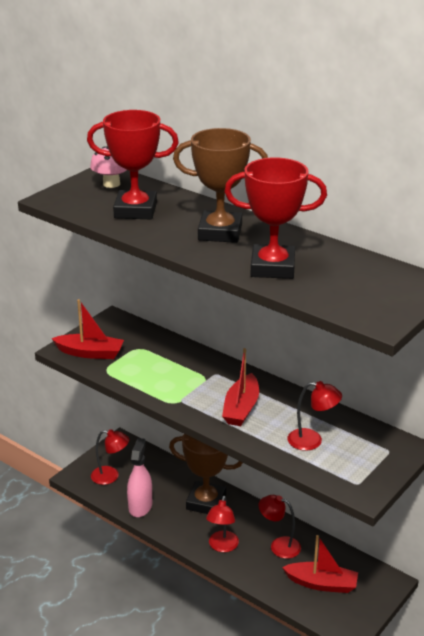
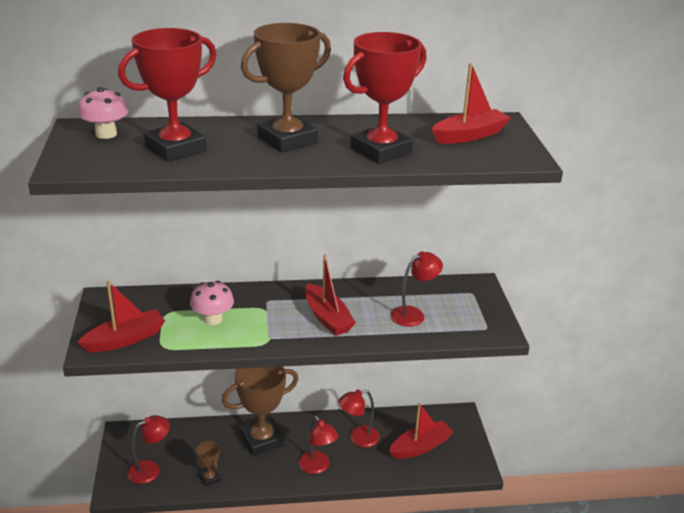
camera: 45 degrees left, 0 degrees up
pink spray bottle [127,438,152,517] -> brown trophy [196,441,221,487]
none -> pink mushroom [190,281,234,325]
none -> red boat [432,63,511,144]

